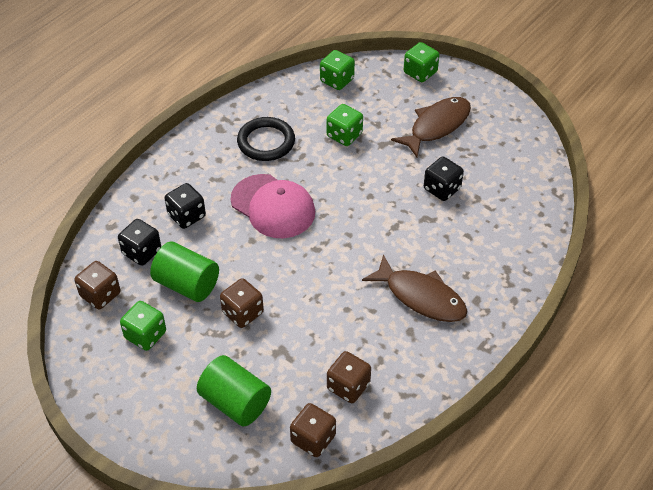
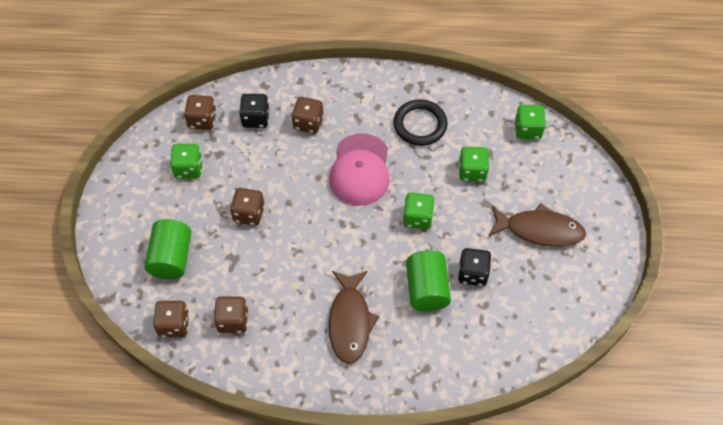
camera: 55 degrees right, 10 degrees up
green cylinder [150,242,219,302] -> green cylinder moved to [406,251,451,311]
black dice [164,183,206,229] -> brown dice [292,97,324,134]
green dice [404,42,439,82] -> green dice moved to [403,192,435,230]

